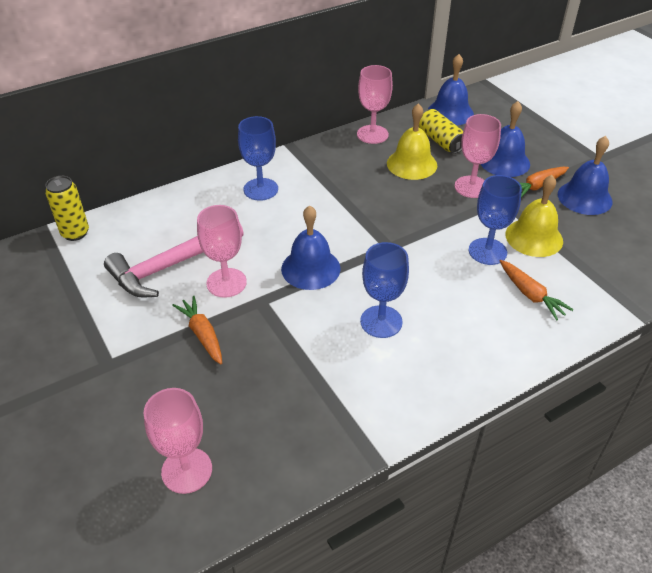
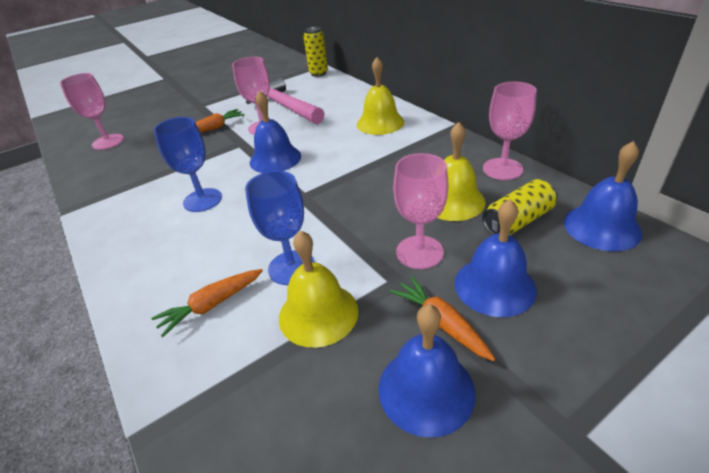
camera: 90 degrees right, 5 degrees down
blue goblet [238,116,278,201] -> yellow bell [357,57,404,135]

